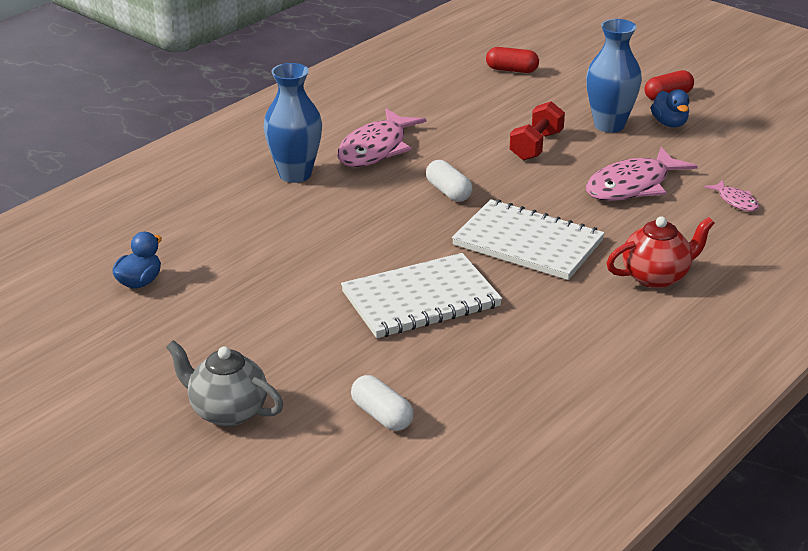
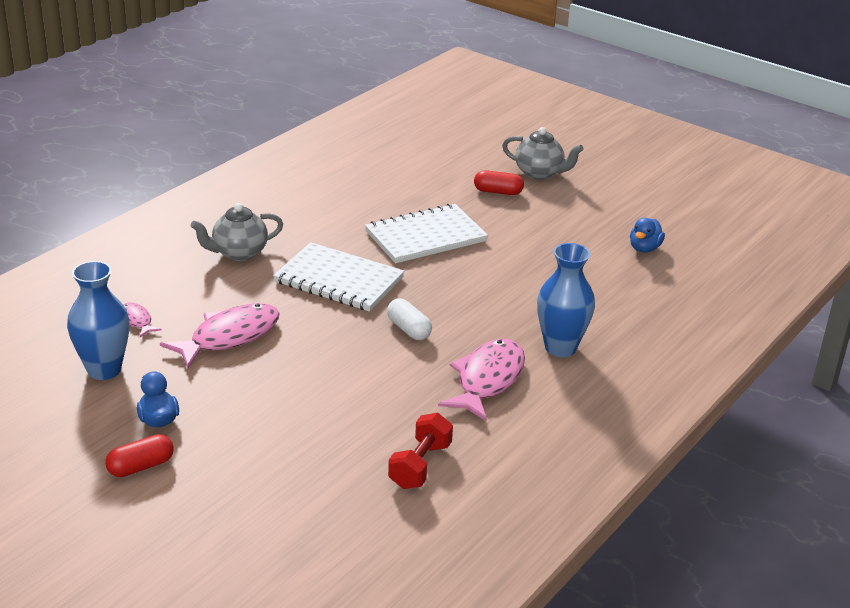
camera: 175 degrees right, 0 degrees up
white capsule [351,375,414,431] -> none
red capsule [486,47,539,73] -> red capsule moved to [474,170,524,195]
red dumbbell [510,101,565,161] -> red dumbbell moved to [388,413,453,489]
blue vase [586,19,642,133] -> blue vase moved to [67,261,129,380]
red teapot [607,216,715,288] -> grey teapot [191,203,283,261]

